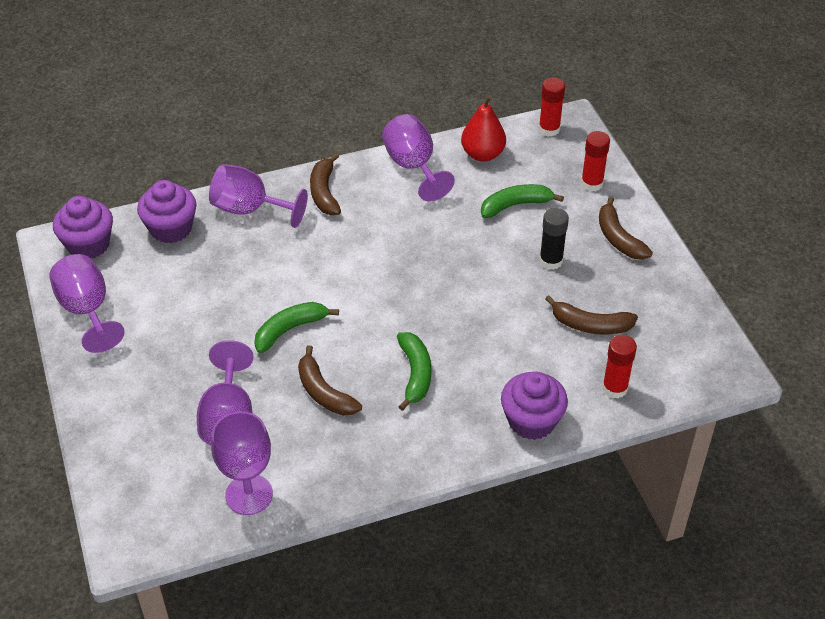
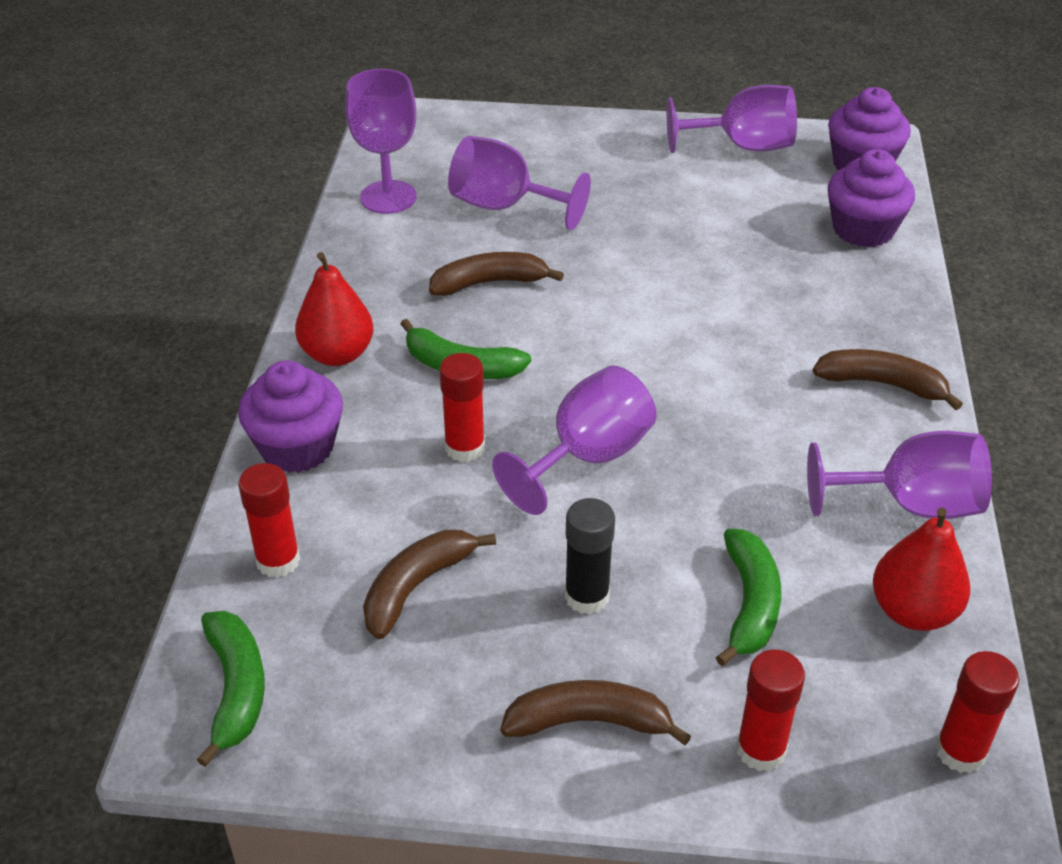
camera: 115 degrees right, 5 degrees down
purple goblet [209,164,308,228] -> purple goblet moved to [492,366,657,515]
green banana [254,302,339,353] -> green banana moved to [196,611,265,767]
none -> red pear [295,252,373,366]
none -> red glue stick [439,353,485,462]

